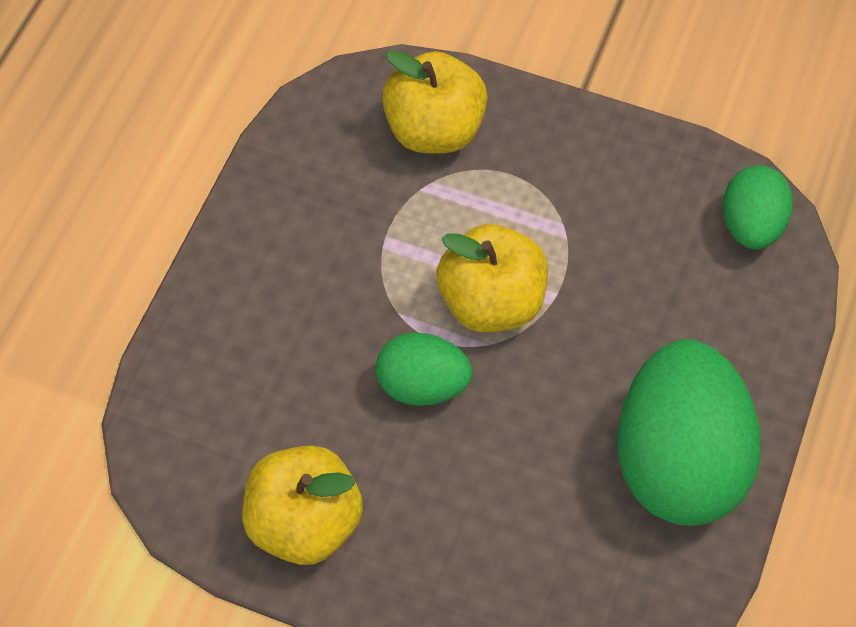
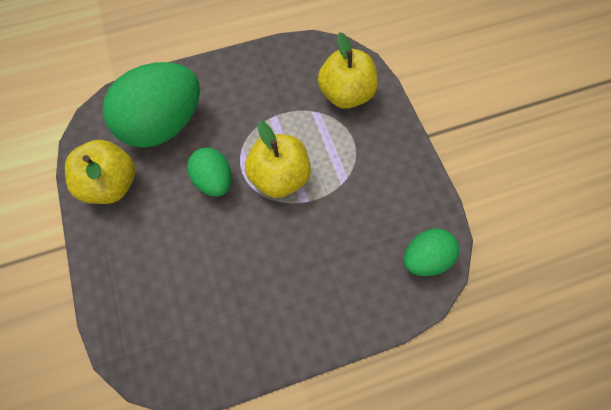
camera: 50 degrees right, 5 degrees up
green egg [617,339,761,526] -> green egg moved to [103,62,200,148]

